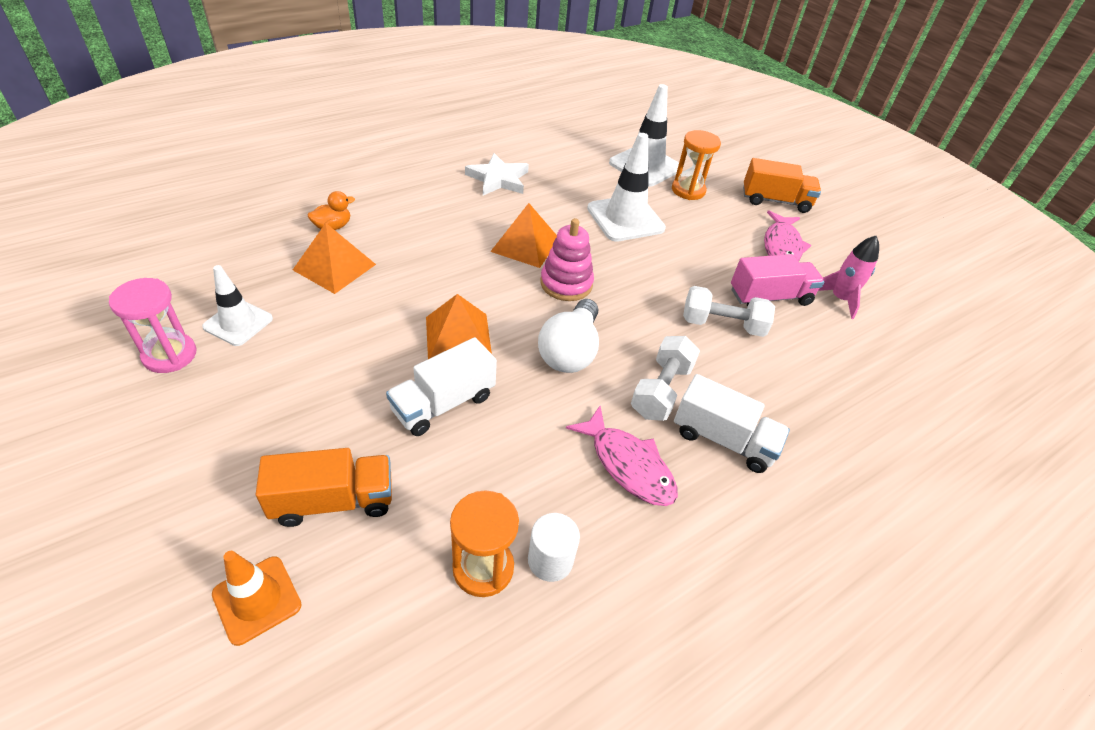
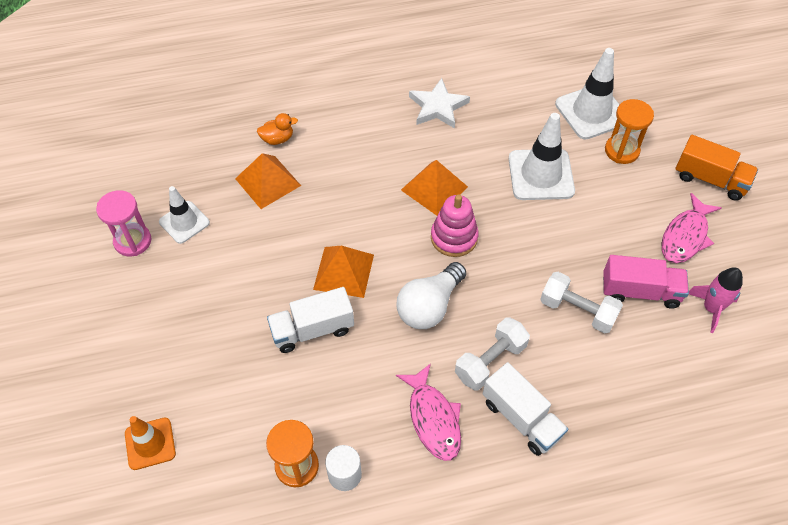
camera: 25 degrees right, 10 degrees up
orange truck [256,448,392,527] -> none

